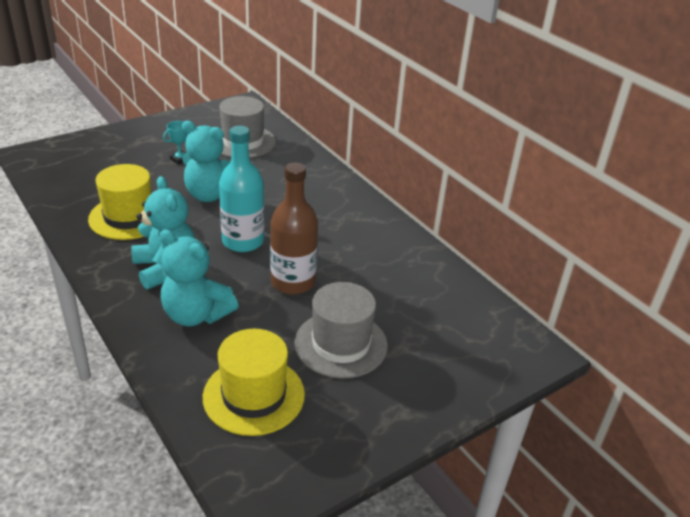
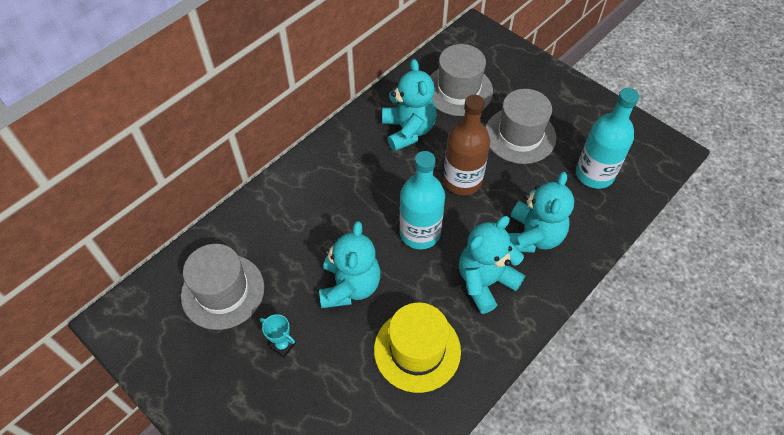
camera: 100 degrees left, 20 degrees up
yellow hat [203,329,305,436] -> turquoise bottle [576,88,639,189]
none -> turquoise teddy bear [382,59,436,151]
none -> grey hat [430,44,493,116]

